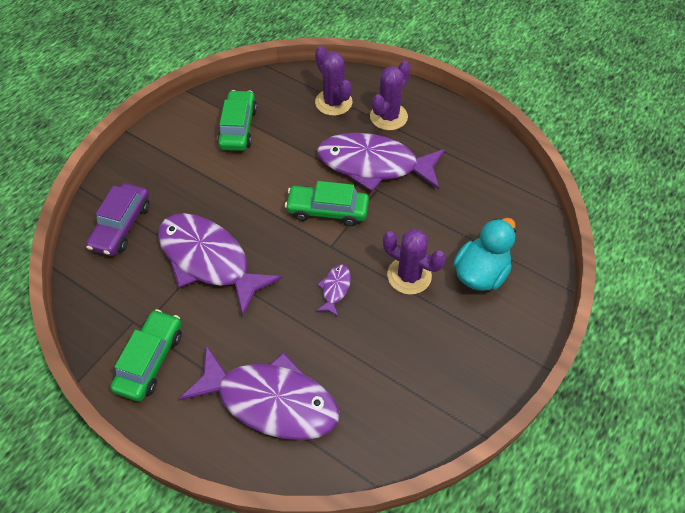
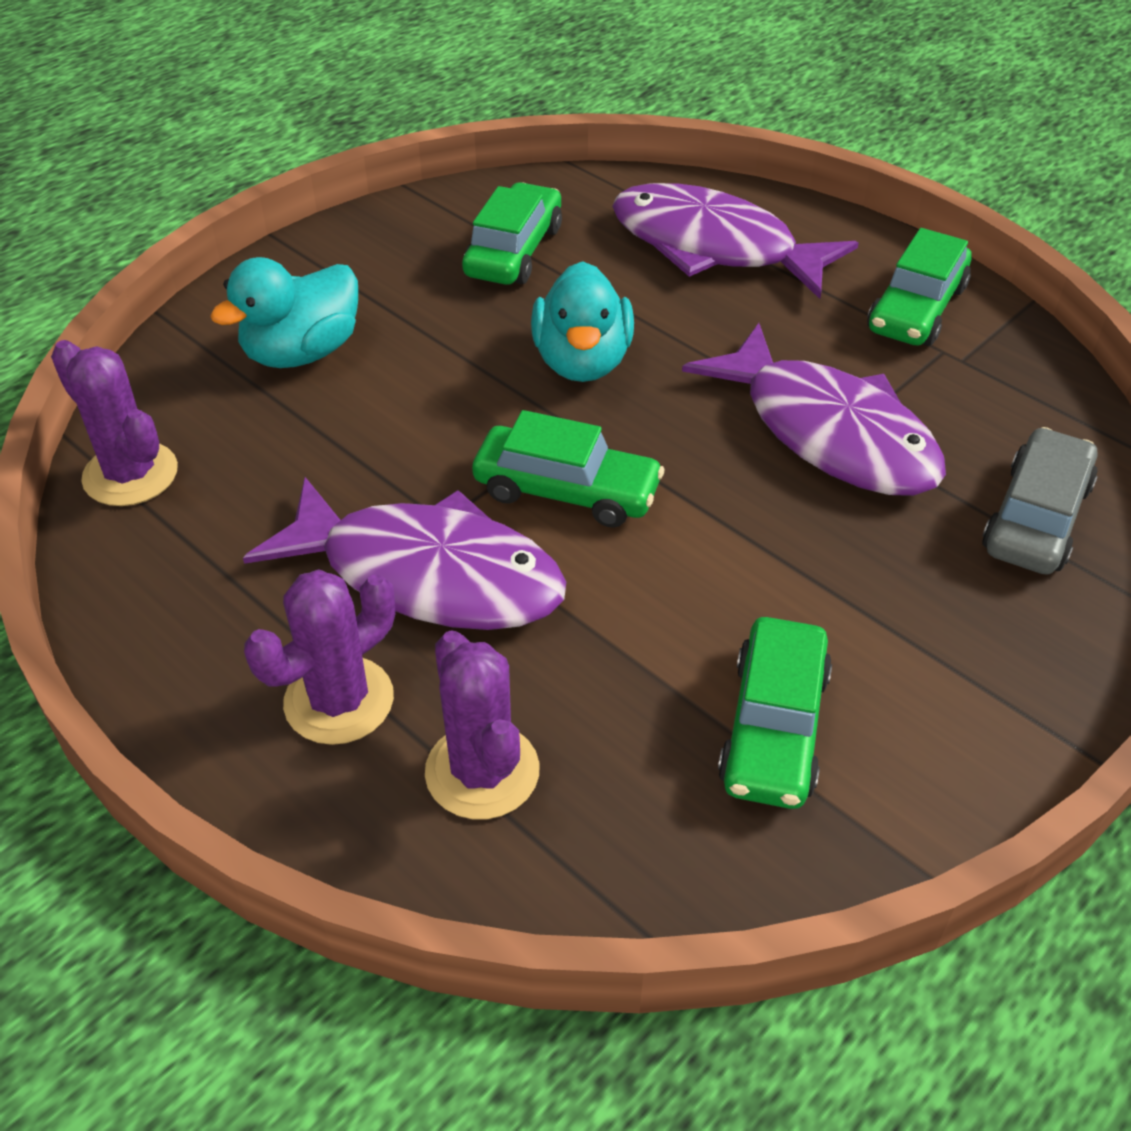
camera: 170 degrees left, 10 degrees down
purple car [86,183,149,256] -> grey car [982,427,1098,575]
purple fish [316,265,351,317] -> turquoise duck [531,261,634,382]
purple cactus [383,229,446,295] -> purple cactus moved to [51,340,178,506]
none -> green car [462,182,562,285]

